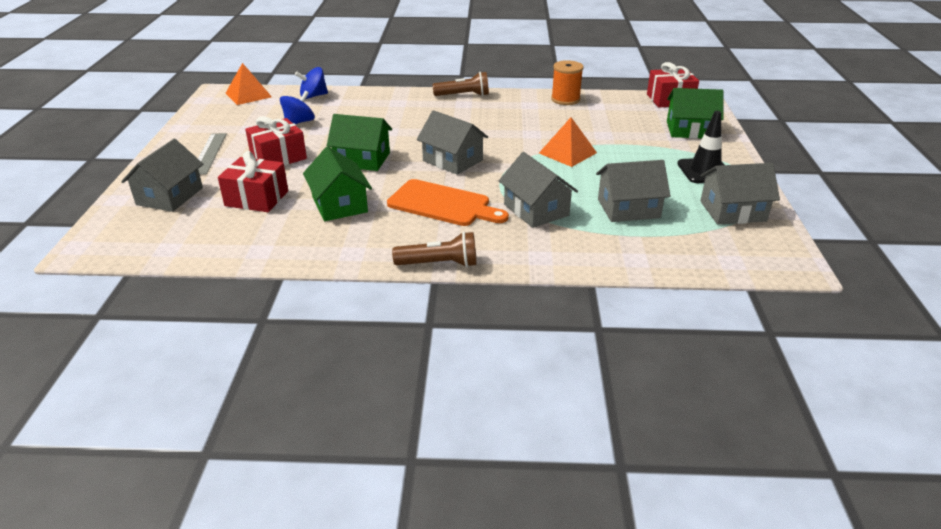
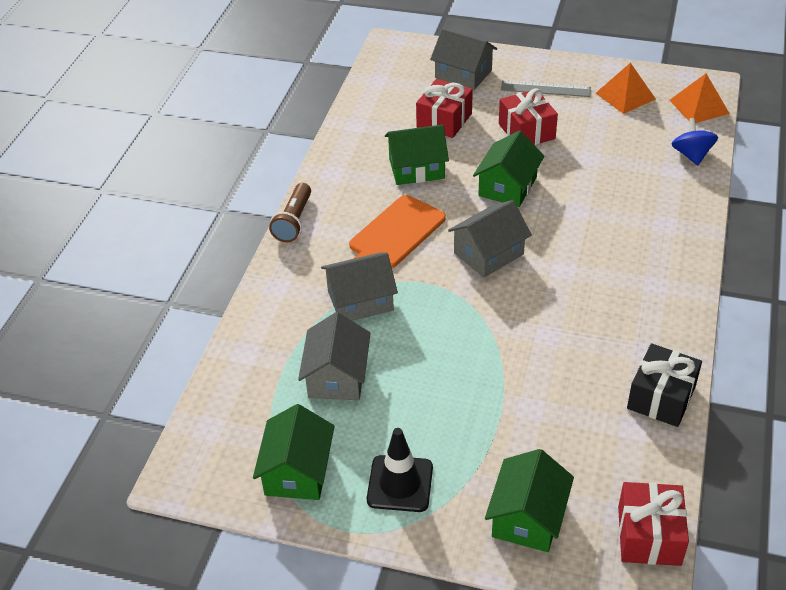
camera: 105 degrees right, 10 degrees up
blue spinning top [280,90,315,124] -> none
brown flashlight [432,72,489,96] -> none
orange pyramid [539,117,597,167] -> orange pyramid moved to [596,63,656,114]
orange spool [551,60,583,105] -> black gift [627,343,702,427]
grey house [700,163,780,225] -> green house [253,404,335,500]

